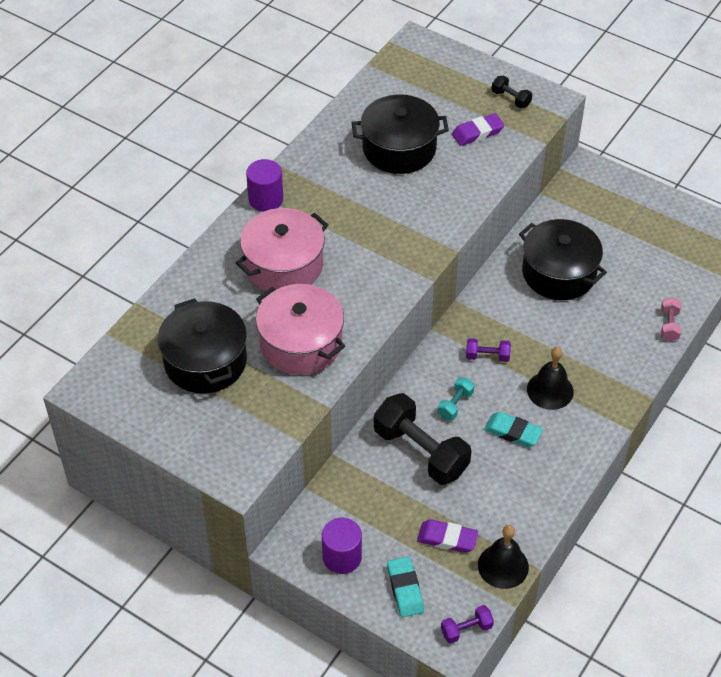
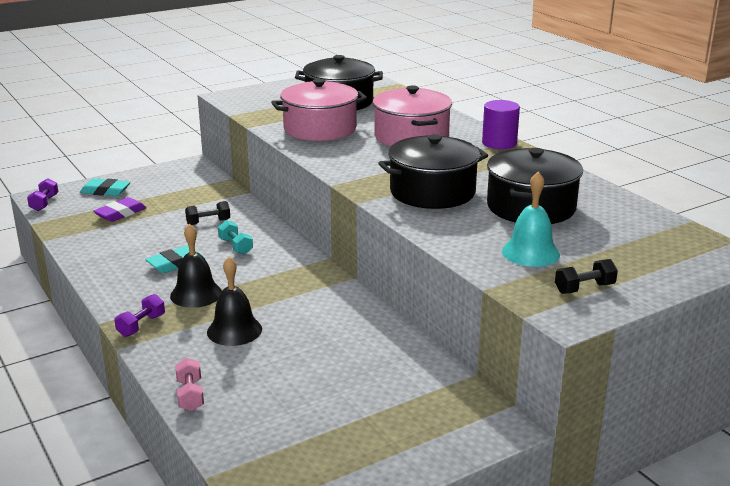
camera: 115 degrees right, 25 degrees down
purple cylinder [322,518,362,574] -> none
black dumbbell [374,393,471,485] -> black dumbbell [185,201,230,225], size x0.46
purple eraser [452,113,504,146] -> turquoise bell [502,172,560,267]
purple dumbbell [466,338,511,362] -> purple dumbbell moved to [114,294,165,337]
black bell [478,525,529,589] -> black bell moved to [207,257,262,346]
black pot [519,219,607,300] -> black pot moved to [378,134,488,209]
pink dumbbell [661,297,681,341] -> pink dumbbell turned 45 degrees clockwise [175,358,204,411]

